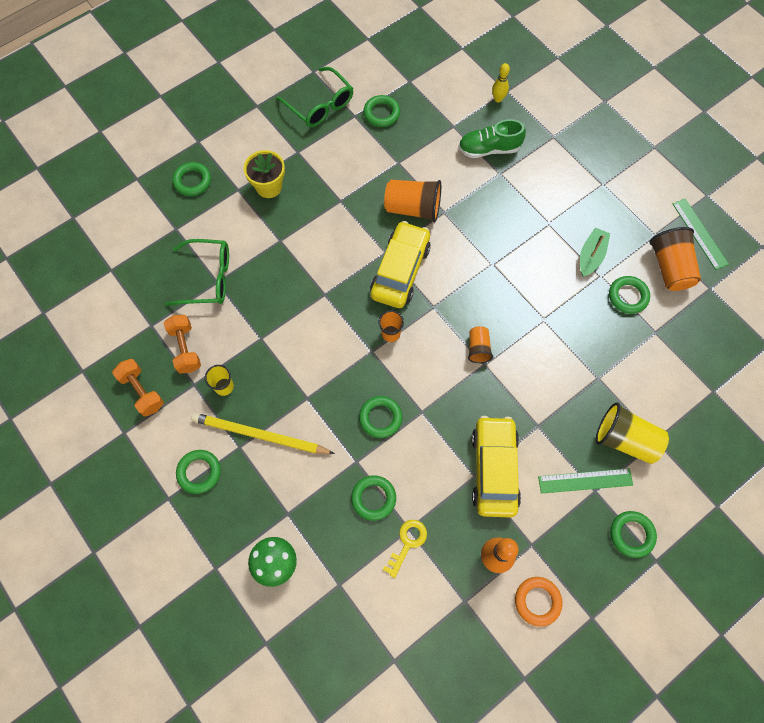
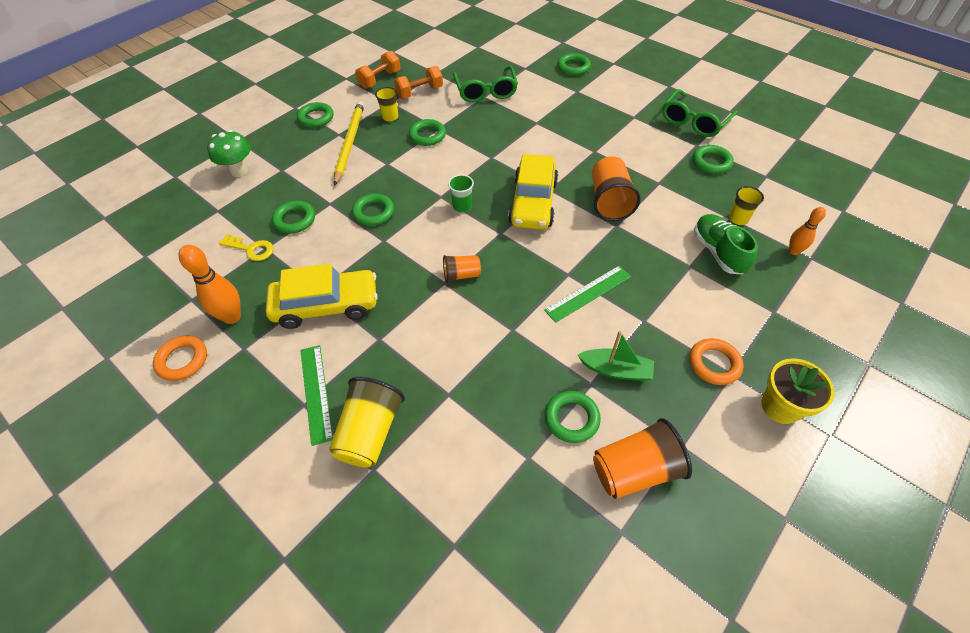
camera: 80 degrees right, 15 degrees down
yellow flower pot [244,150,285,198] -> yellow flower pot moved to [761,358,834,424]
yellow car [370,221,431,308] -> yellow car turned 90 degrees clockwise [508,154,558,230]
orange cup [379,310,404,342] -> green cup [448,175,474,212]
yellow bowling pin [492,63,510,102] -> orange bowling pin [789,207,826,255]
green ring [610,511,657,558] -> green ring moved to [409,119,446,146]
green ruler [673,198,729,270] -> green ruler moved to [544,266,631,323]
none -> orange ring [689,338,744,385]
none -> yellow cup [729,186,764,225]

